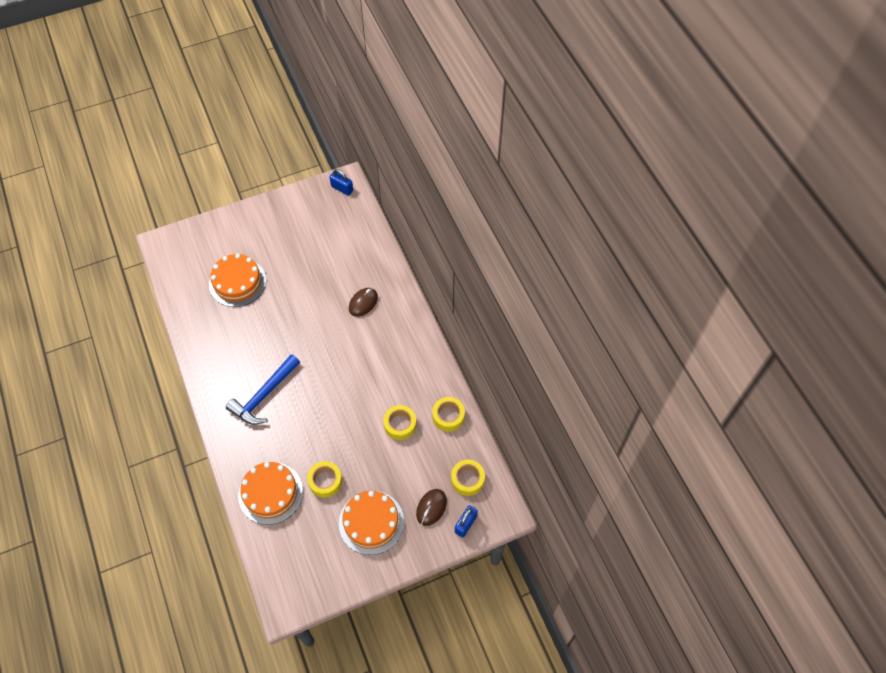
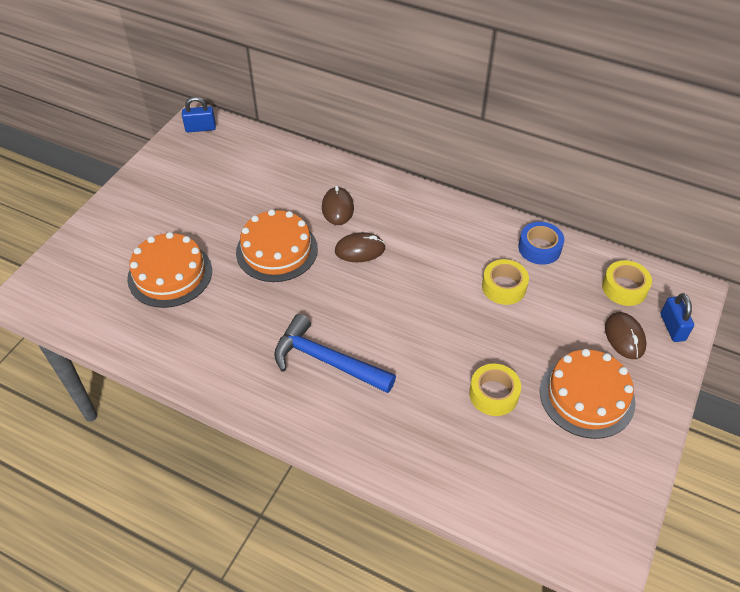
camera: 40 degrees left, 10 degrees down
blue hammer [226,354,300,425] -> blue hammer turned 120 degrees clockwise [274,314,396,393]
orange cake [238,462,303,525] -> orange cake moved to [236,209,318,282]
yellow tape [432,397,465,432] -> blue tape [518,222,564,265]
none -> brown mouse [335,232,386,262]

